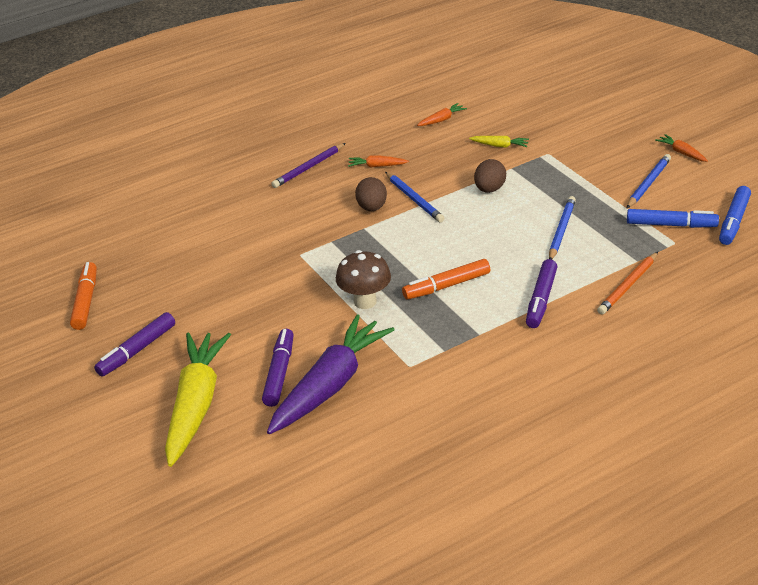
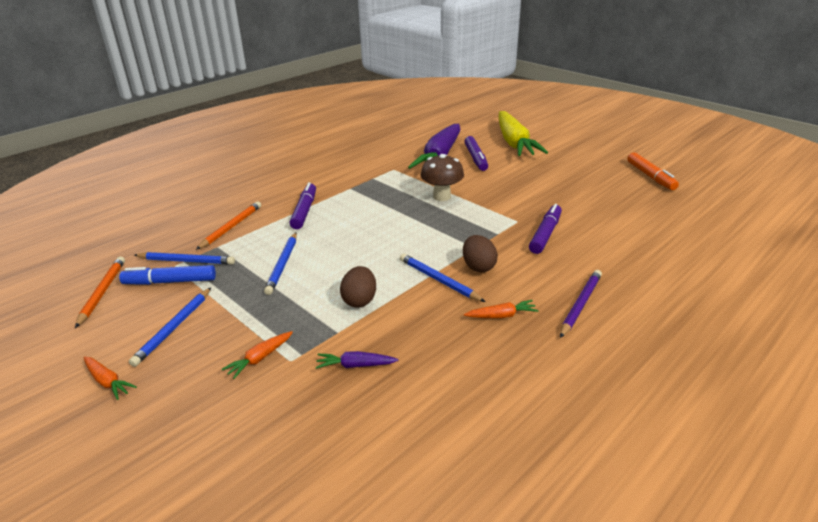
camera: 165 degrees right, 5 degrees down
purple marker [94,312,175,377] -> purple marker moved to [529,204,562,254]
orange marker [402,259,490,299] -> none
orange carrot [417,103,467,126] -> orange carrot moved to [222,331,293,379]
yellow carrot [469,136,529,148] -> purple carrot [316,351,398,369]
blue marker [719,186,751,245] -> orange pencil [75,256,125,328]
none -> blue pencil [134,252,235,264]

